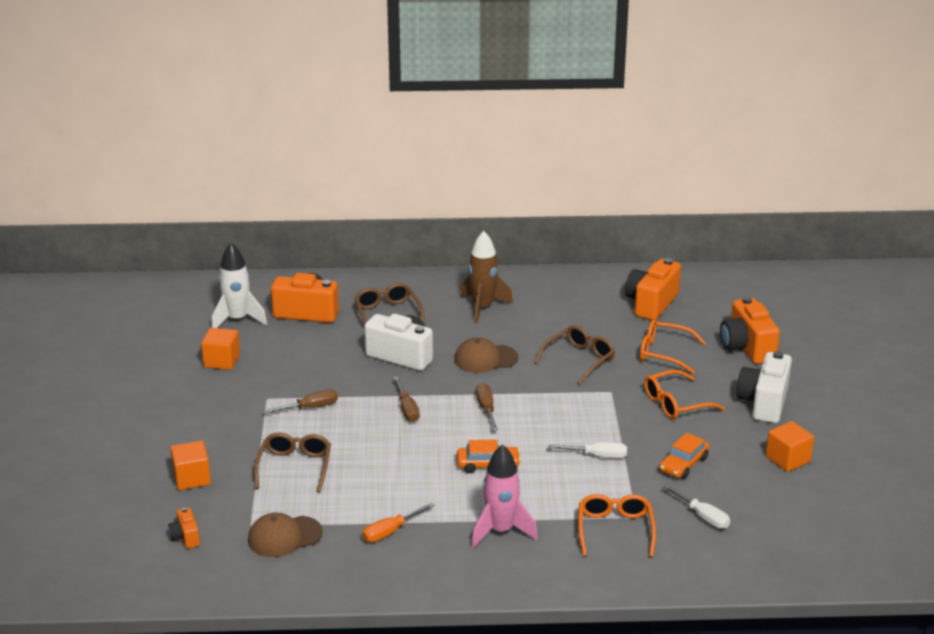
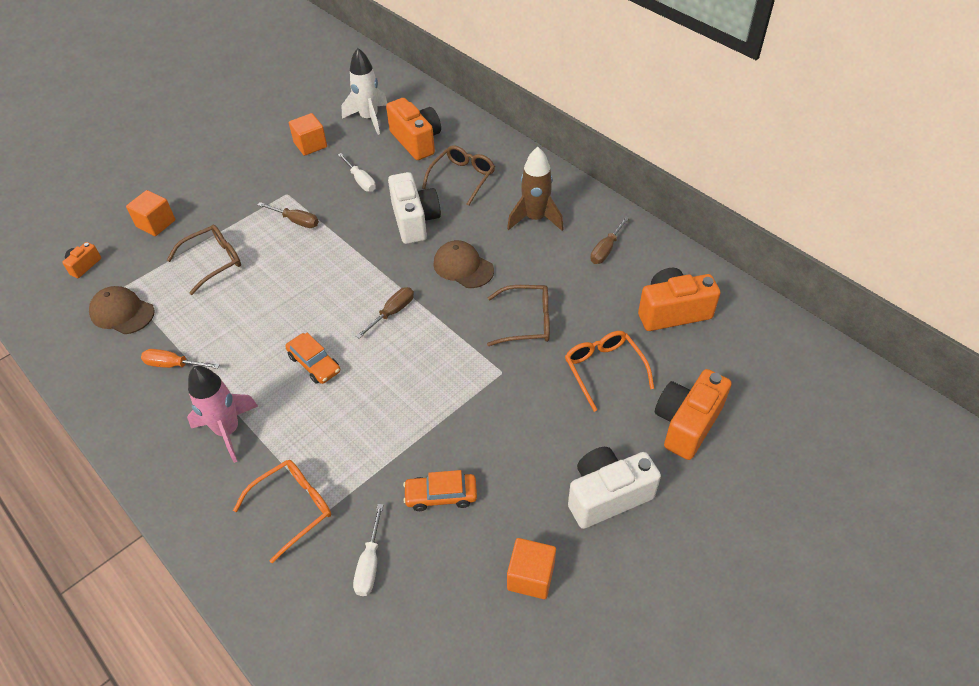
camera: 50 degrees right, 20 degrees up
brown screwdriver [393,377,420,422] -> brown screwdriver moved to [590,216,629,264]
white screwdriver [548,442,627,458] -> white screwdriver moved to [338,153,376,192]
orange glasses [644,370,725,419] -> none

